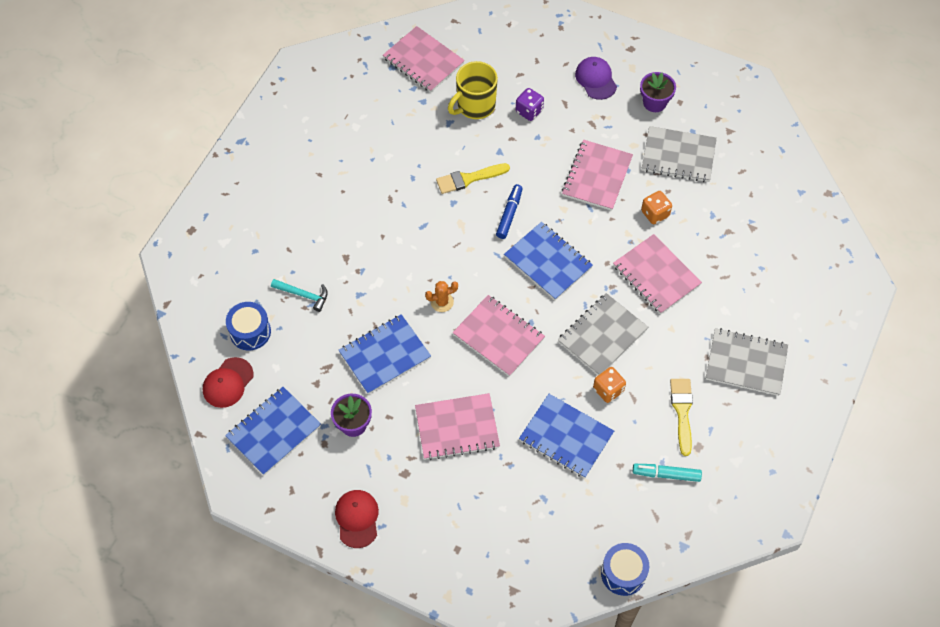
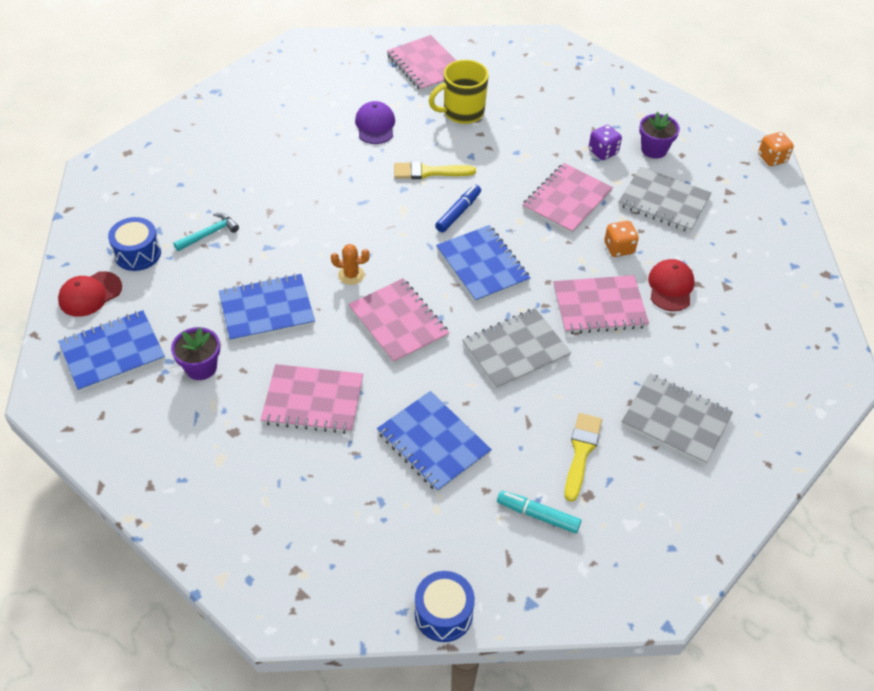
camera: 15 degrees right, 10 degrees down
turquoise hammer [271,279,328,312] -> turquoise hammer turned 75 degrees counterclockwise [173,213,239,251]
red cap [335,490,379,548] -> red cap moved to [648,259,694,311]
purple dice [516,88,544,121] -> purple dice moved to [589,125,622,160]
purple cap [575,57,617,100] -> purple cap moved to [355,101,395,144]
orange dice [593,367,626,403] -> orange dice moved to [758,132,794,166]
pink notebook [613,234,702,314] -> pink notebook turned 75 degrees counterclockwise [553,275,649,334]

